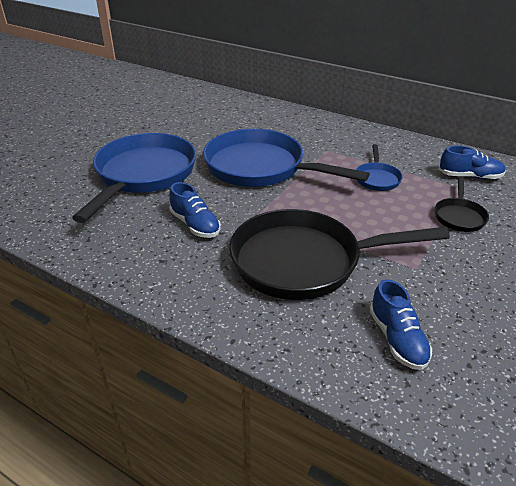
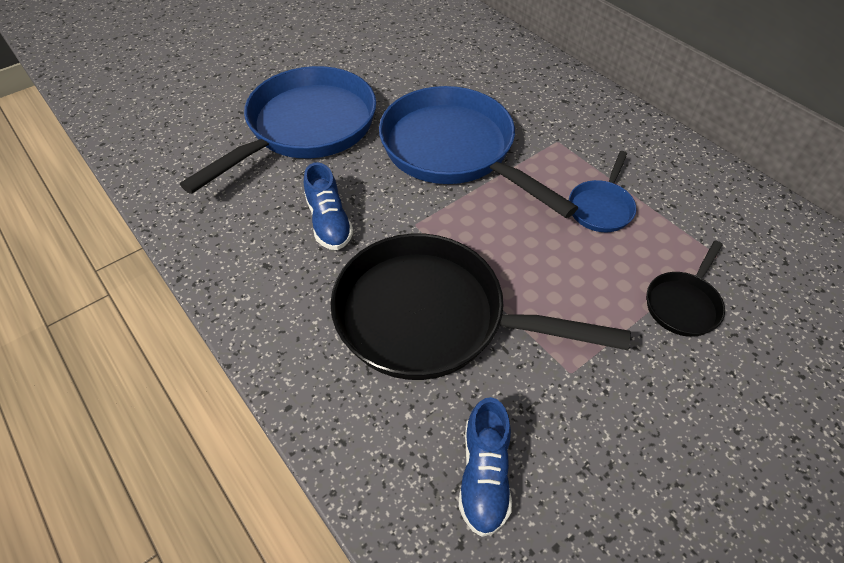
camera: 20 degrees right, 15 degrees up
blue shoe [439,146,506,180] -> none

